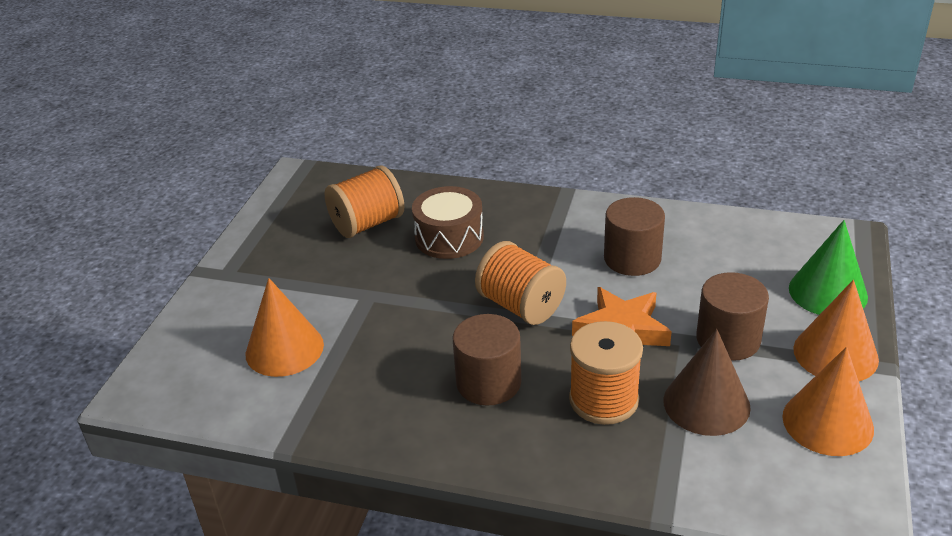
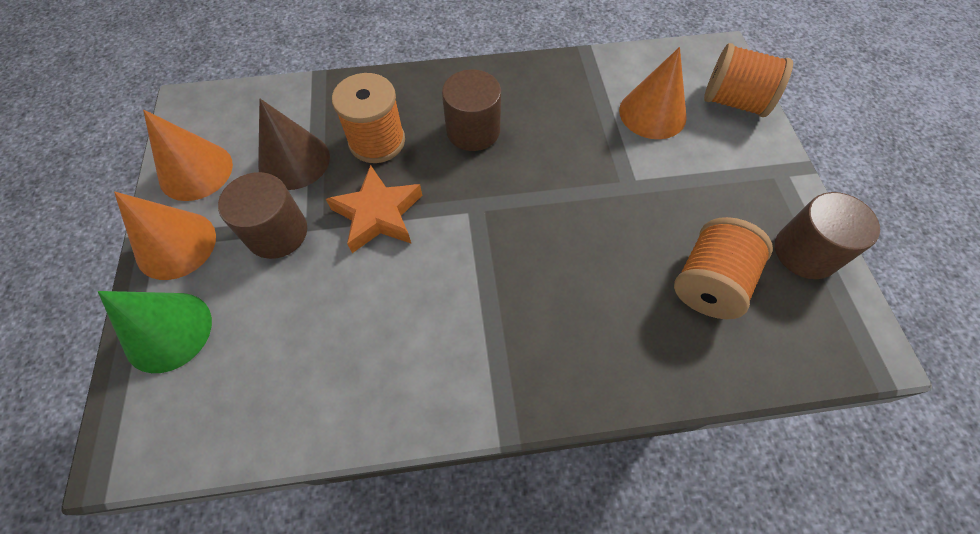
camera: 155 degrees right, 25 degrees up
brown drum [412,186,484,259] -> none
orange spool [475,241,566,325] -> orange spool moved to [704,43,793,117]
brown cylinder [604,197,665,276] -> brown cylinder moved to [775,192,880,279]

